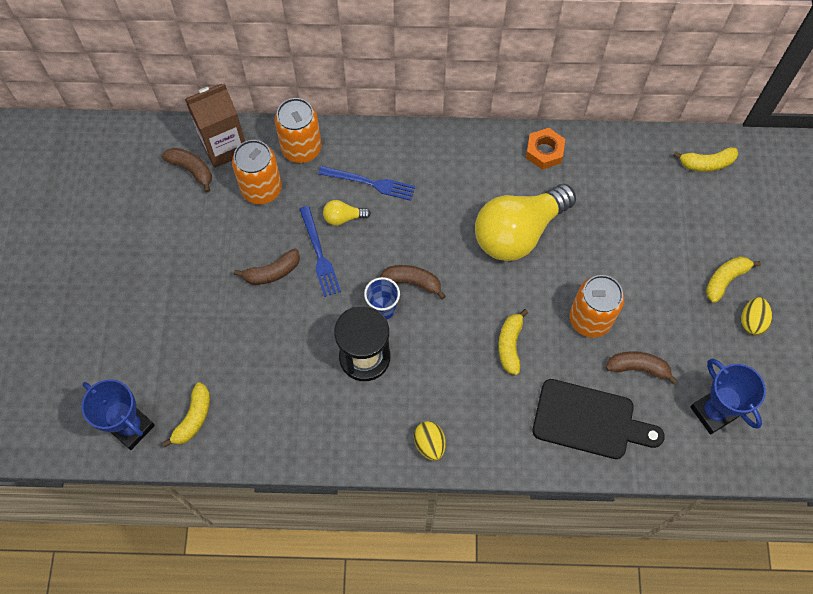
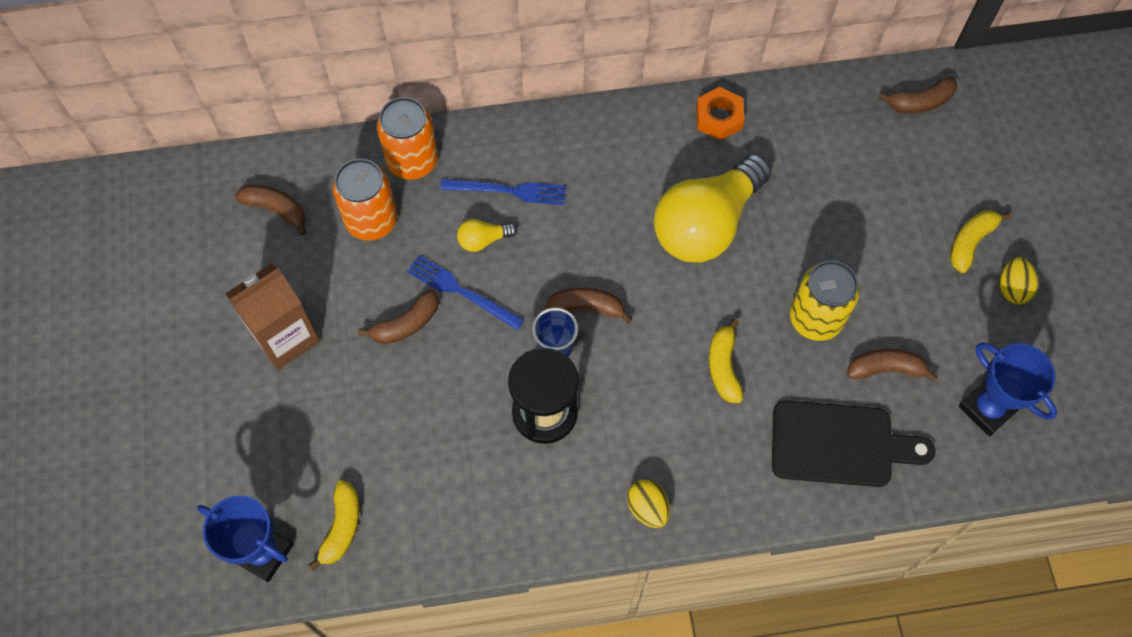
camera: 10 degrees left, 0 degrees up
brown carton [185,83,245,168] -> brown carton moved to [225,263,320,370]
blue fork [299,206,341,297] -> blue fork turned 150 degrees clockwise [407,255,525,330]
orange can [569,275,624,338] -> yellow can [790,261,860,341]
yellow banana [673,147,738,172] -> brown banana [879,77,958,113]

